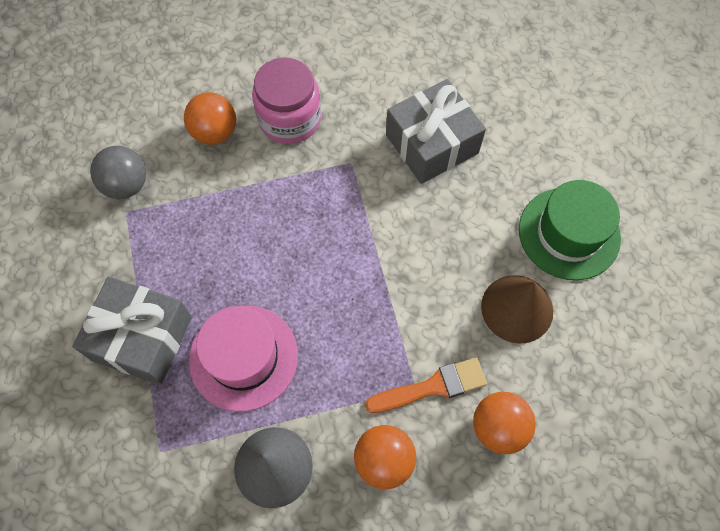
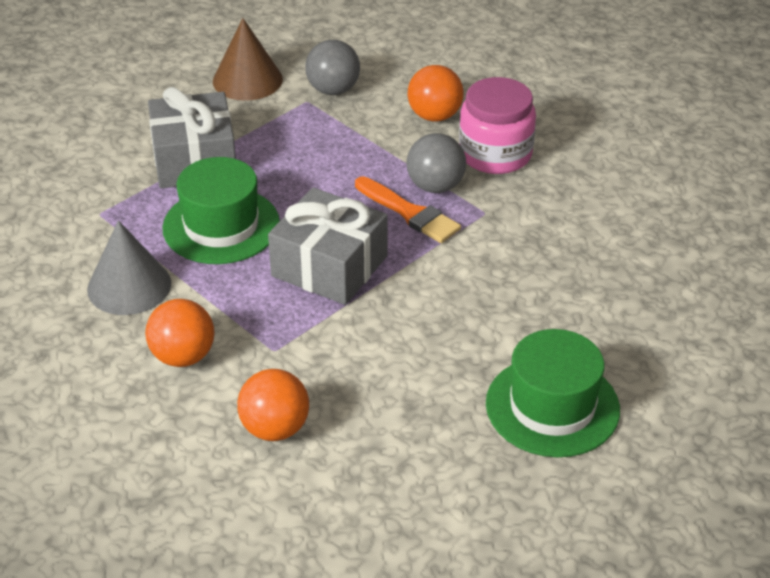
camera: 60 degrees right, 25 degrees down
pink hat [189,306,298,412] -> green hat [162,157,280,264]
orange brush [365,358,487,413] -> orange brush moved to [355,176,461,243]
grey gift [386,79,486,184] -> grey gift moved to [268,187,387,305]
brown cone [481,275,553,344] -> brown cone moved to [213,18,283,101]
none -> grey ball [407,133,466,193]

